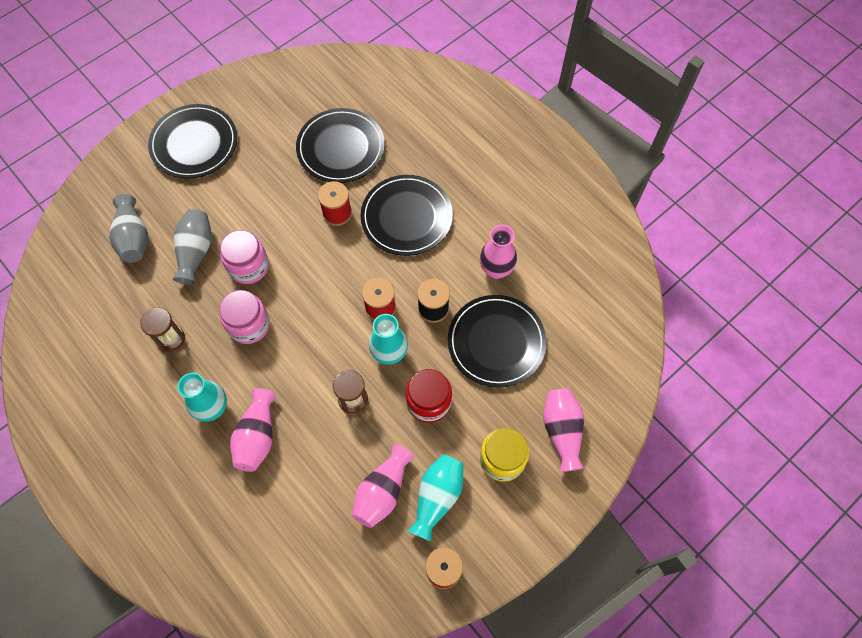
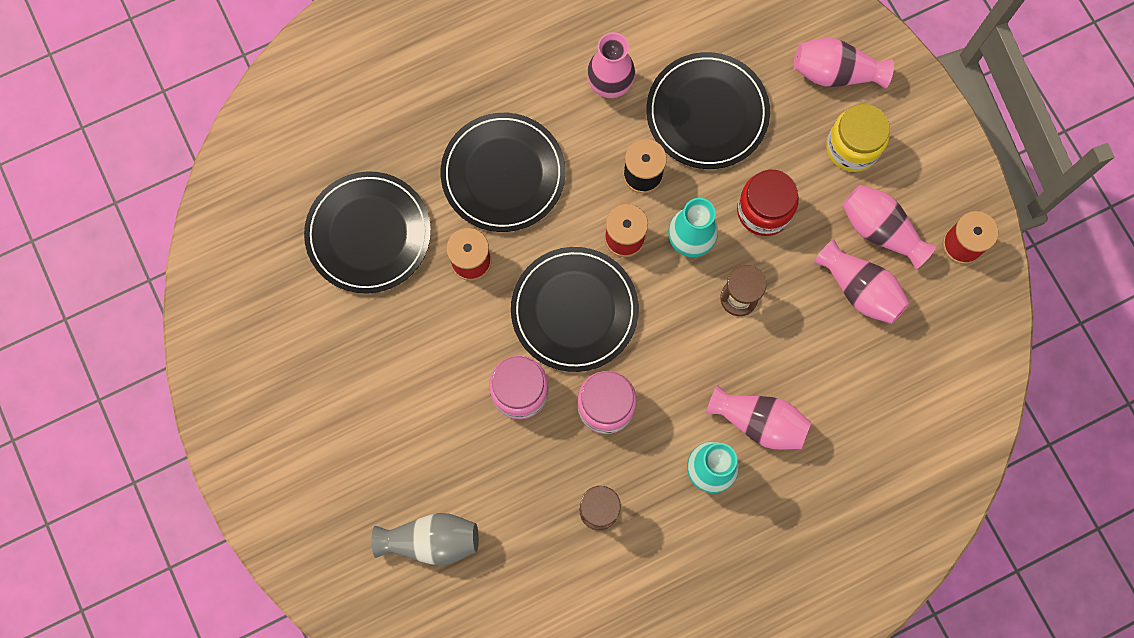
camera: 75 degrees left, 10 degrees up
black plate [148,104,237,179] -> black plate moved to [511,247,639,372]
grey vase [173,209,212,285] -> none
turquoise vase [407,454,463,542] -> pink vase [842,185,936,269]

